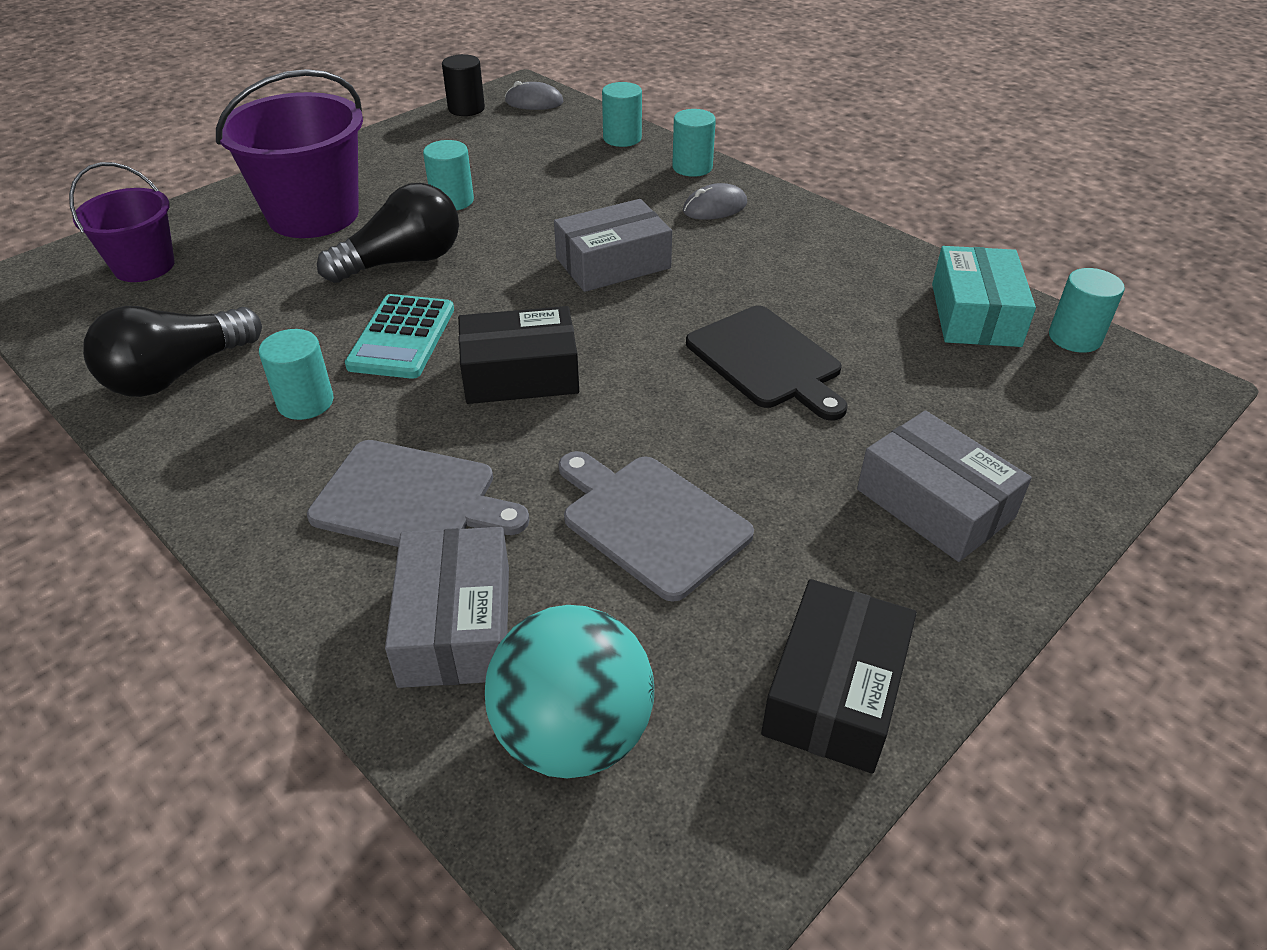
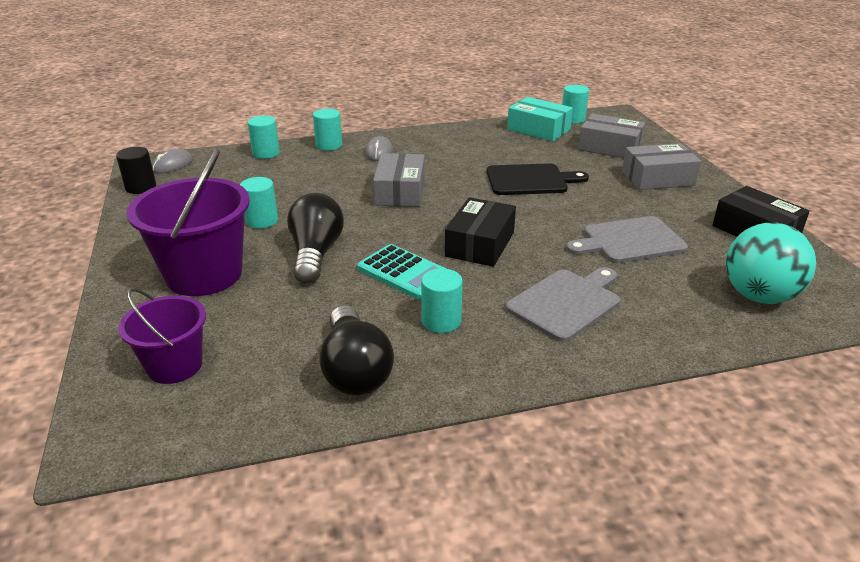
camera: 60 degrees left, 10 degrees down
grey box [385,527,509,688] -> grey box moved to [578,114,645,158]

